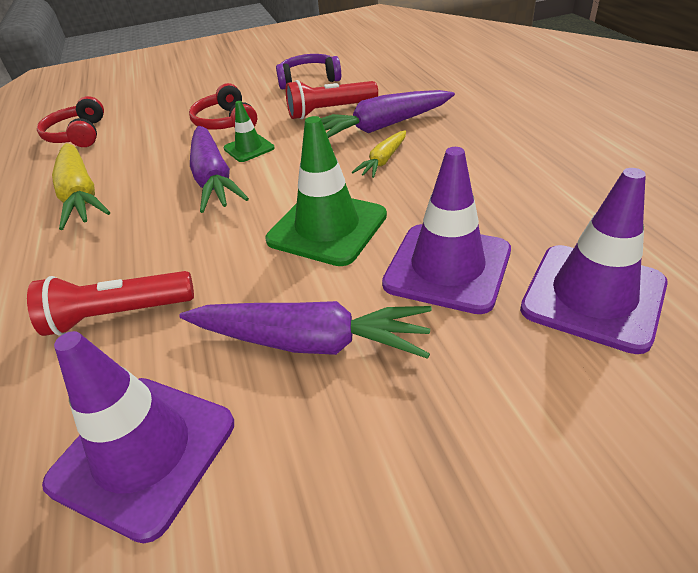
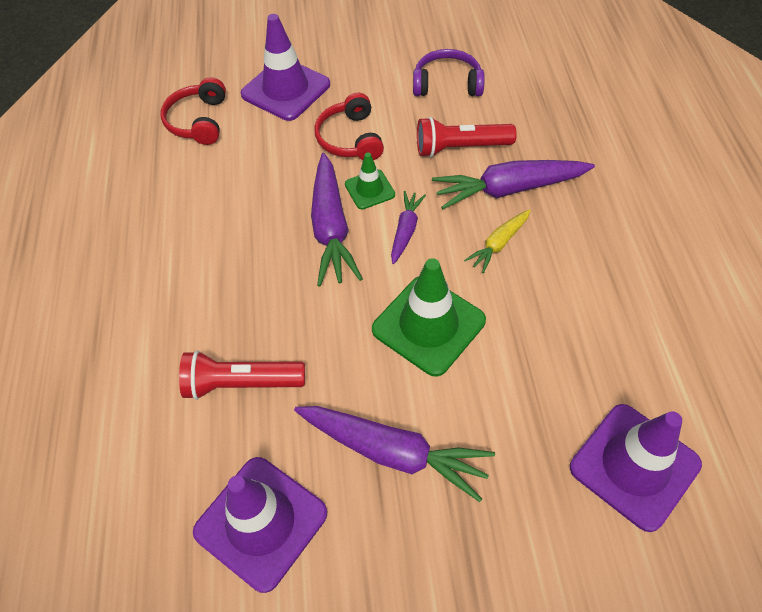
camera: 10 degrees right, 15 degrees up
yellow carrot [52,143,110,230] -> none
purple traffic cone [382,147,511,314] -> purple traffic cone moved to [241,14,330,121]
none -> purple carrot [391,191,426,264]

